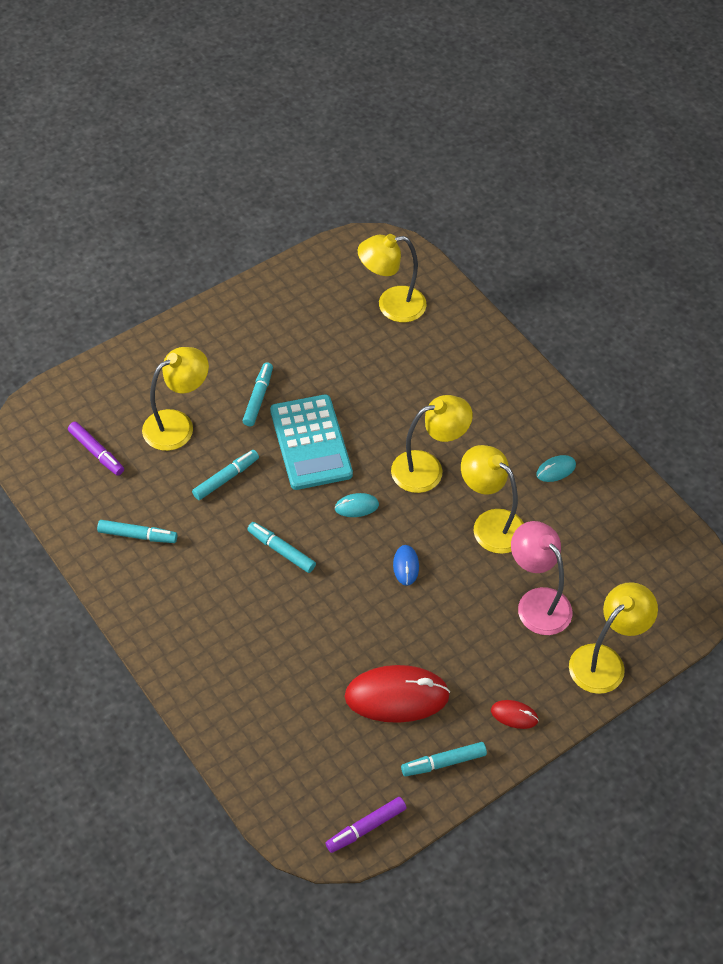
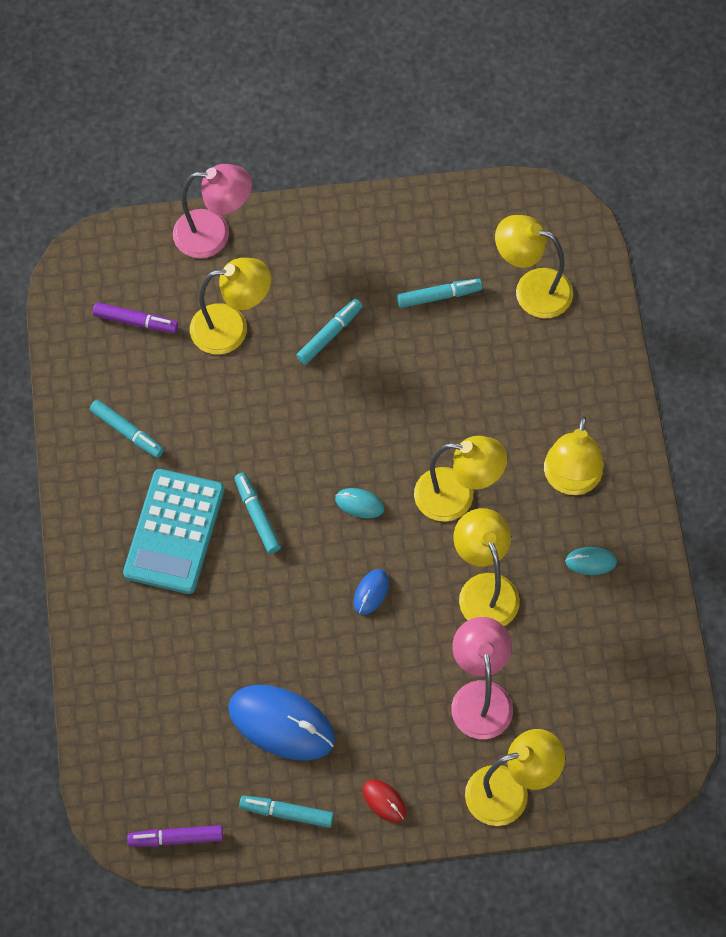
camera: 30 degrees right, 10 degrees up
purple marker [68,422,124,476] -> purple marker turned 60 degrees counterclockwise [93,302,178,333]
turquoise marker [192,450,259,500] -> turquoise marker moved to [397,279,482,308]
turquoise calculator [270,395,353,490] -> turquoise calculator moved to [123,469,224,594]
red mouse [344,665,450,723] -> blue mouse [228,685,335,761]
none -> pink lamp [173,164,252,258]
none -> yellow lamp [544,416,604,495]

